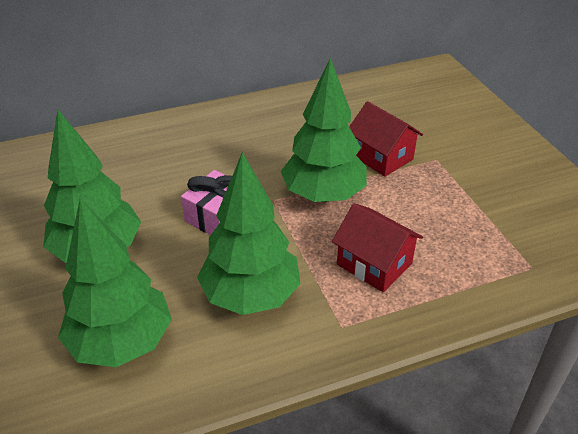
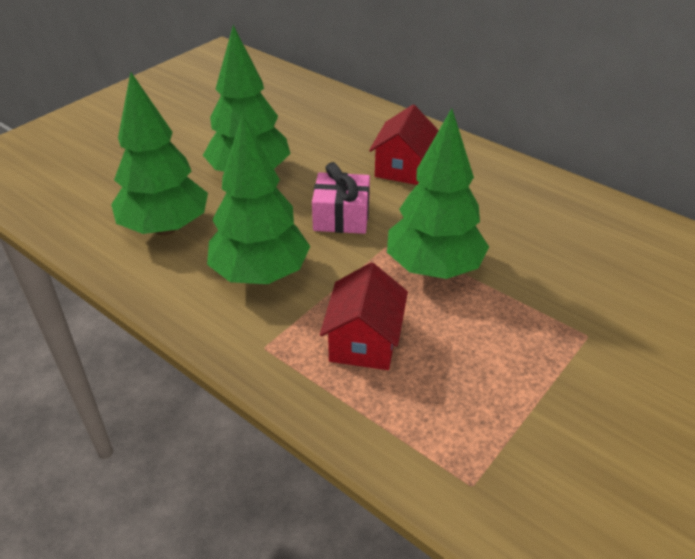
camera: 60 degrees right, 0 degrees up
red house [349,101,423,177] -> red house moved to [369,105,439,185]

